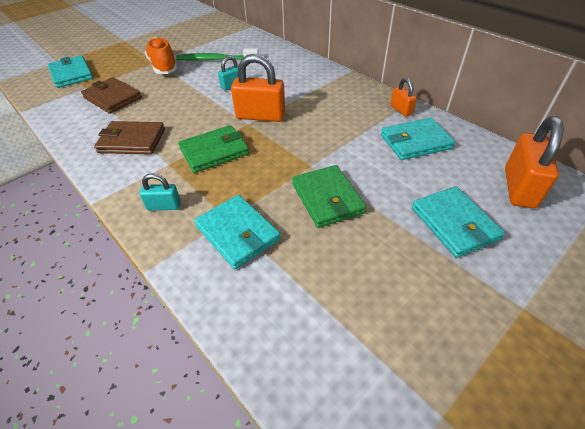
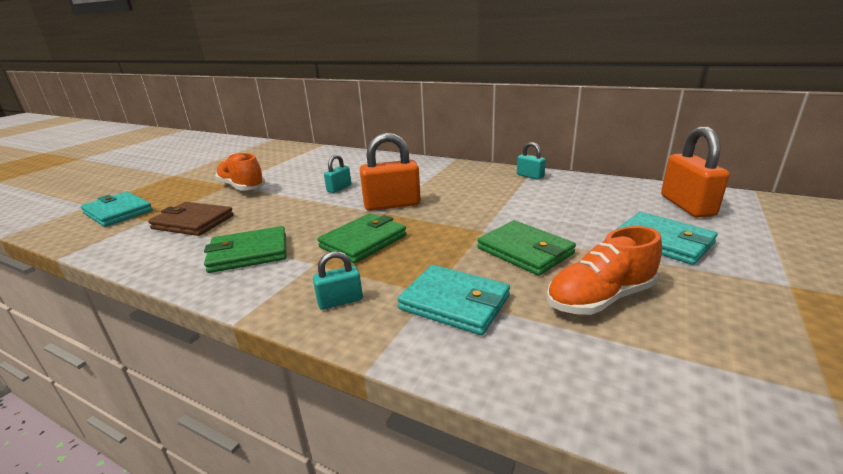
camera: 20 degrees left, 20 degrees down
brown wallet [94,121,165,155] -> green wallet [204,226,287,273]
green toothbrush [176,48,259,61] -> none
turquoise wallet [381,118,455,160] -> none
orange padlock [391,78,417,117] -> turquoise padlock [517,142,546,180]
none -> orange shoe [547,226,662,315]

